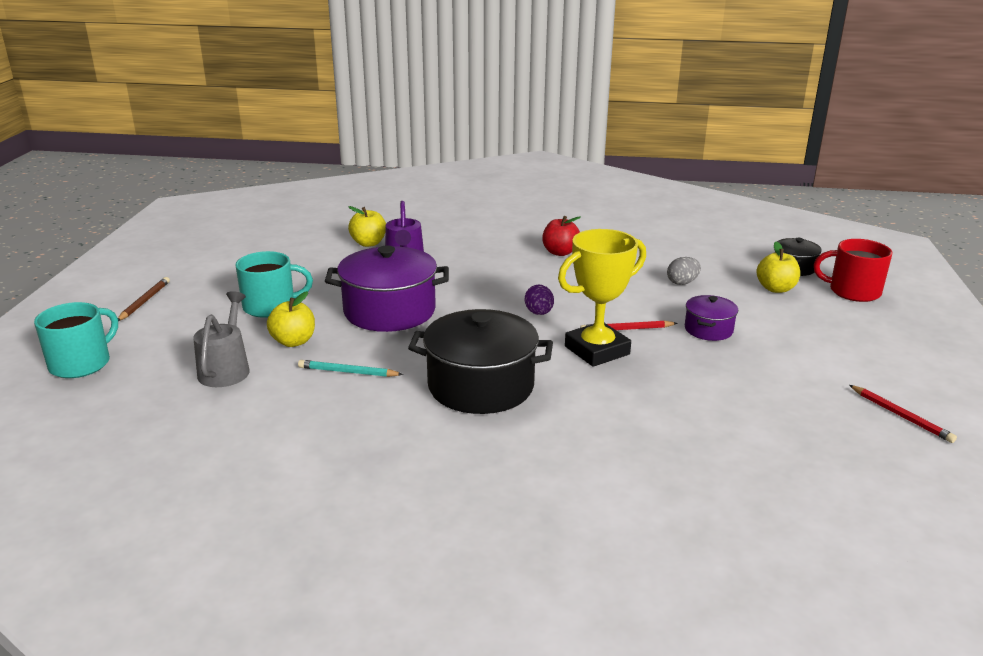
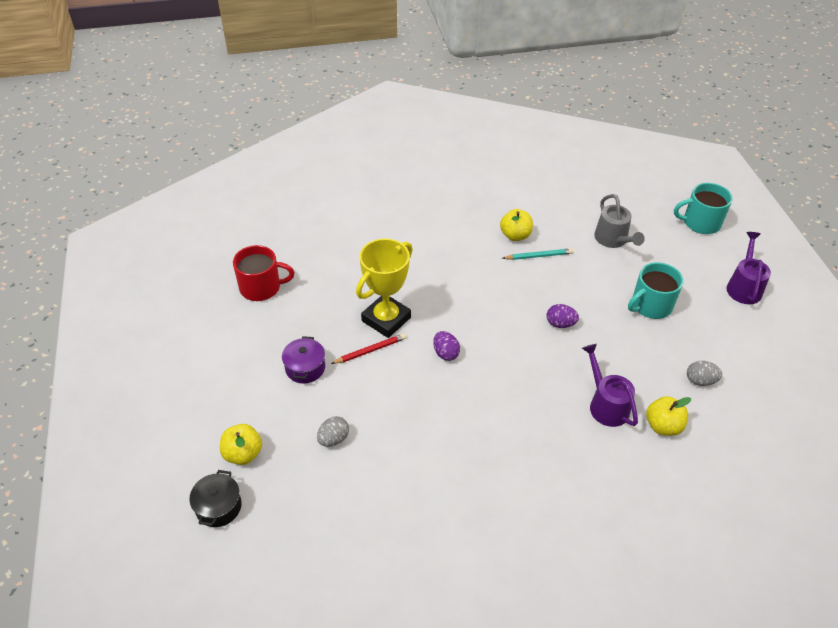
camera: 160 degrees right, 20 degrees up
turquoise mug [34,302,118,378] -> turquoise mug turned 75 degrees clockwise [674,183,732,234]
brown pencil [118,277,170,321] -> purple watering can [726,232,771,304]
yellow apple [267,291,315,347] -> yellow apple moved to [500,209,533,241]
purple pot [325,245,449,332] -> purple egg [547,304,579,328]
black pot [408,309,553,414] -> none
red apple [542,216,581,256] -> none
red mug [814,239,892,302] -> red mug moved to [233,245,294,301]
red pencil [849,385,957,443] -> none
none -> grey egg [687,361,722,386]

